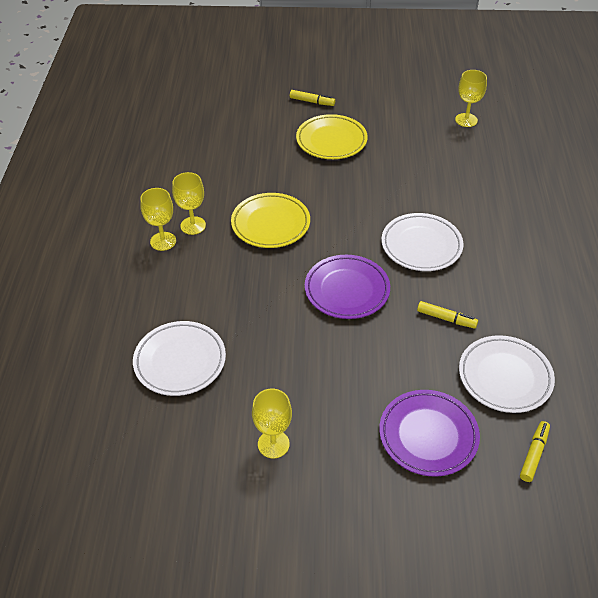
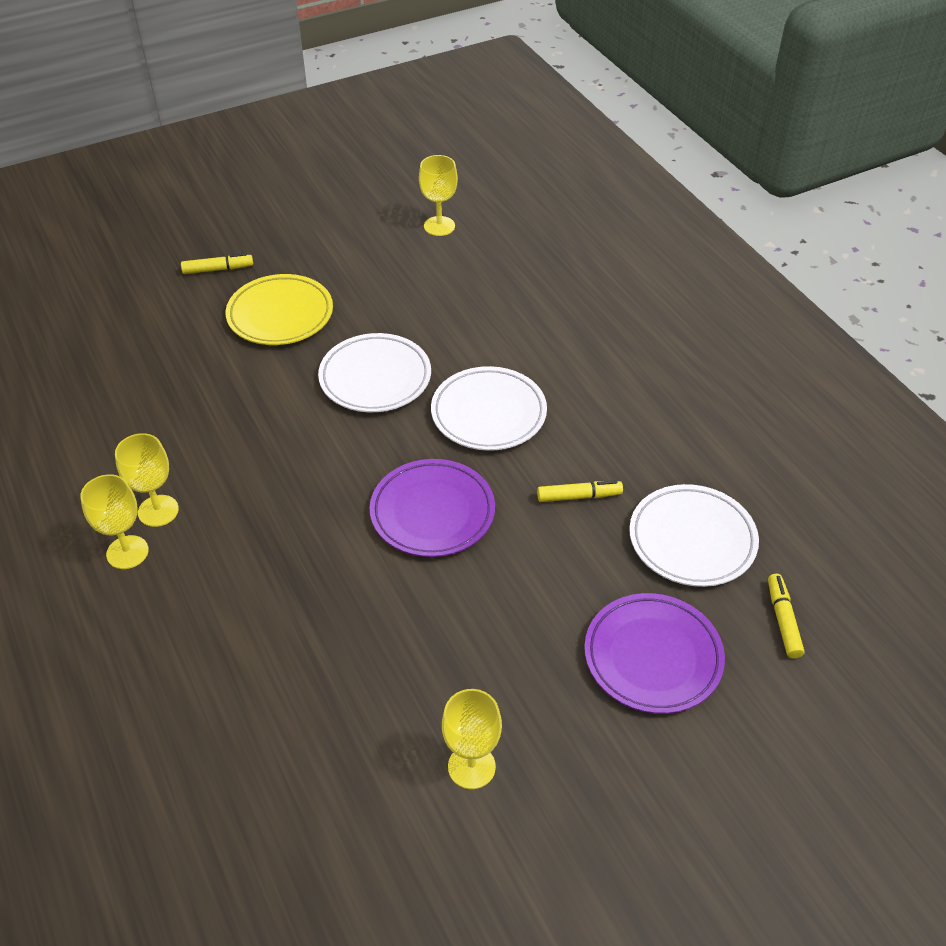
camera: 30 degrees left, 0 degrees up
white plate [133,321,226,396] -> white plate moved to [318,333,431,412]
yellow plate [231,193,310,248] -> none

